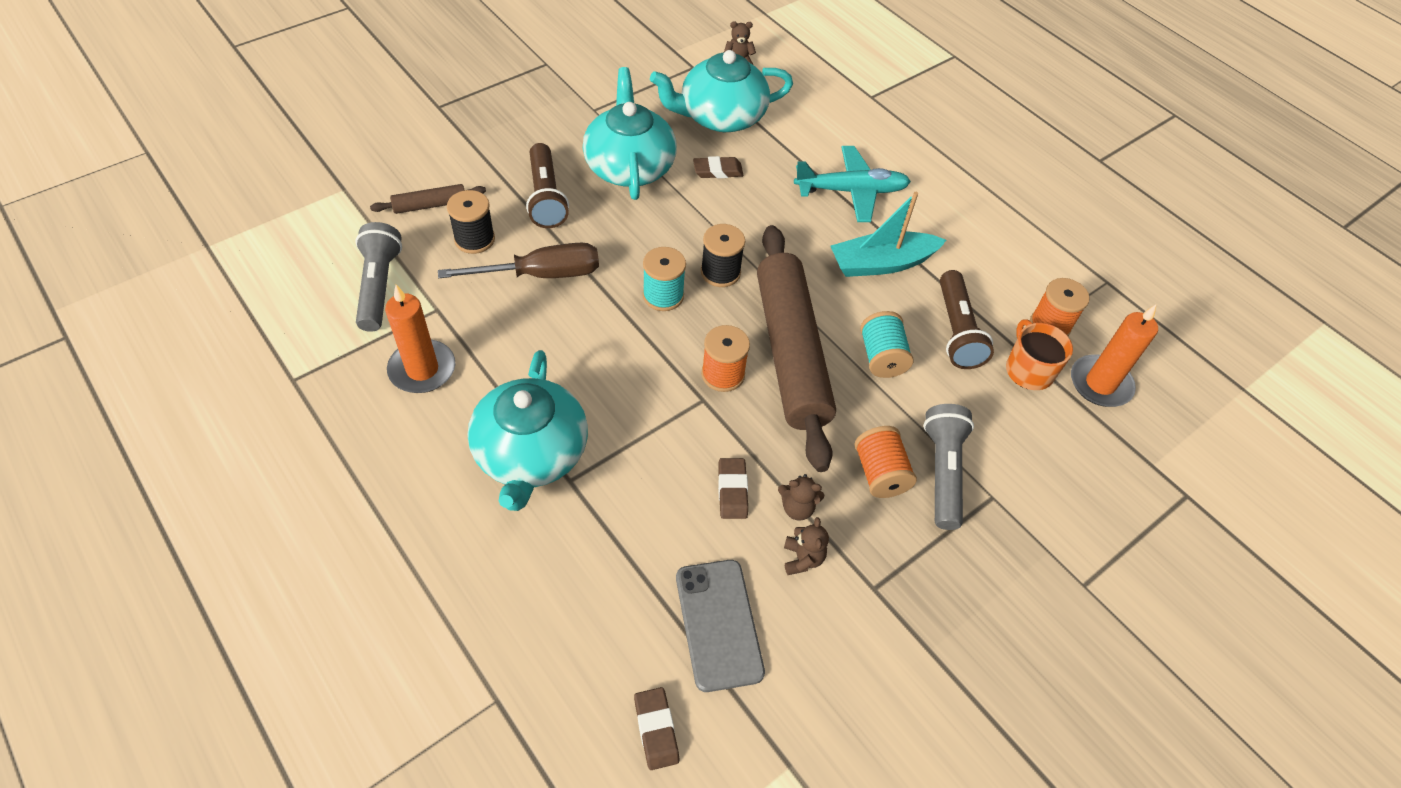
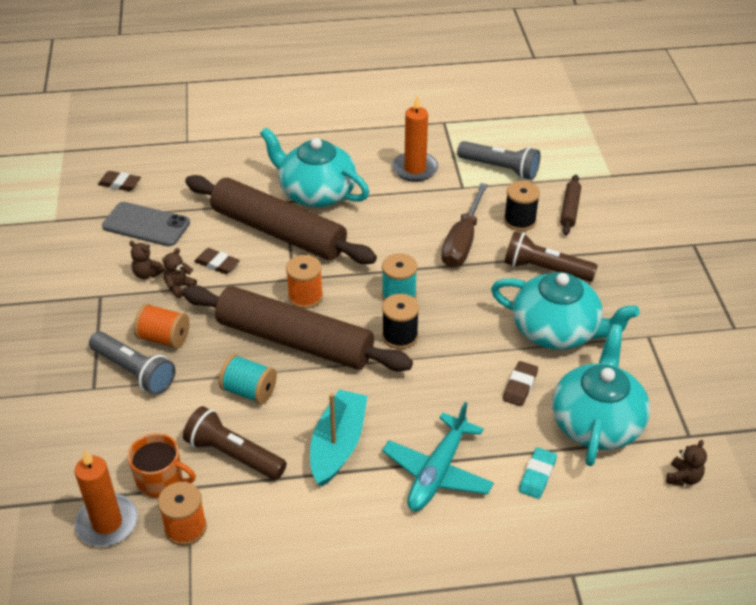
camera: 125 degrees right, 10 degrees down
none -> brown rolling pin [185,175,377,264]
none -> turquoise eraser [519,447,557,499]

